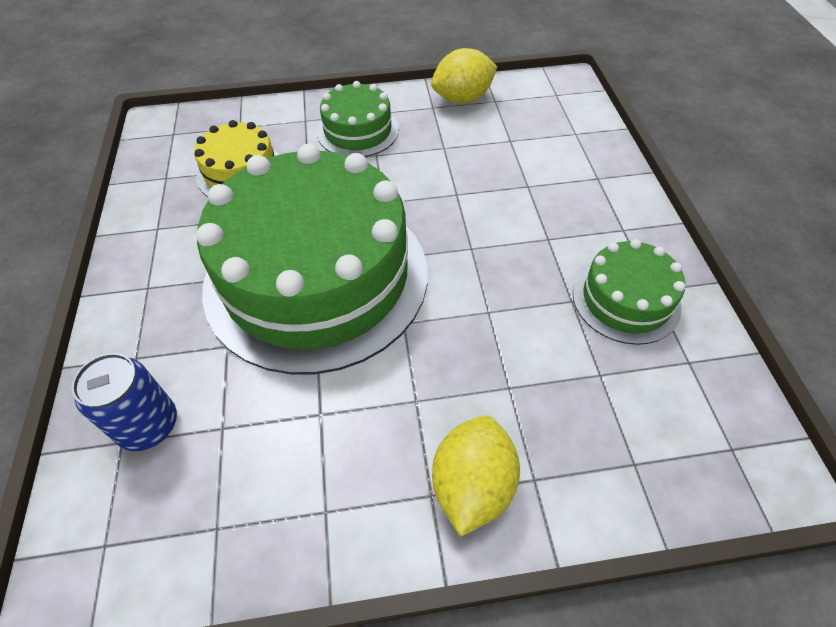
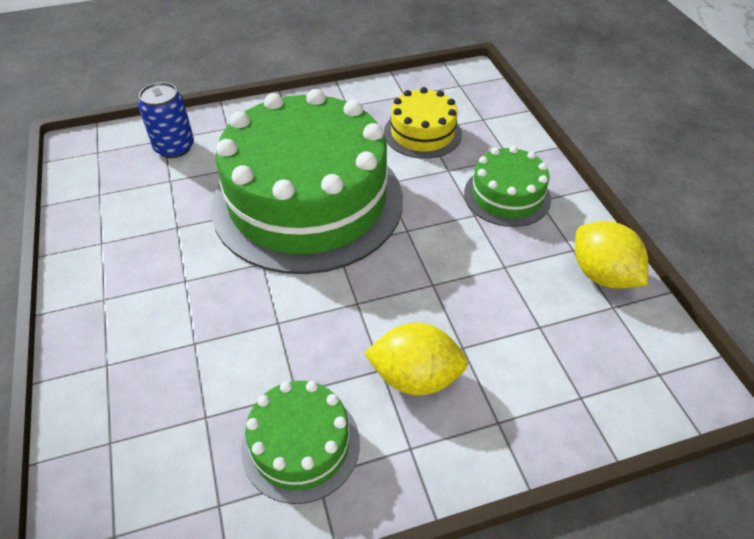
camera: 80 degrees right, 5 degrees down
yellow lemon [432,415,520,537] -> yellow lemon moved to [364,323,468,395]

